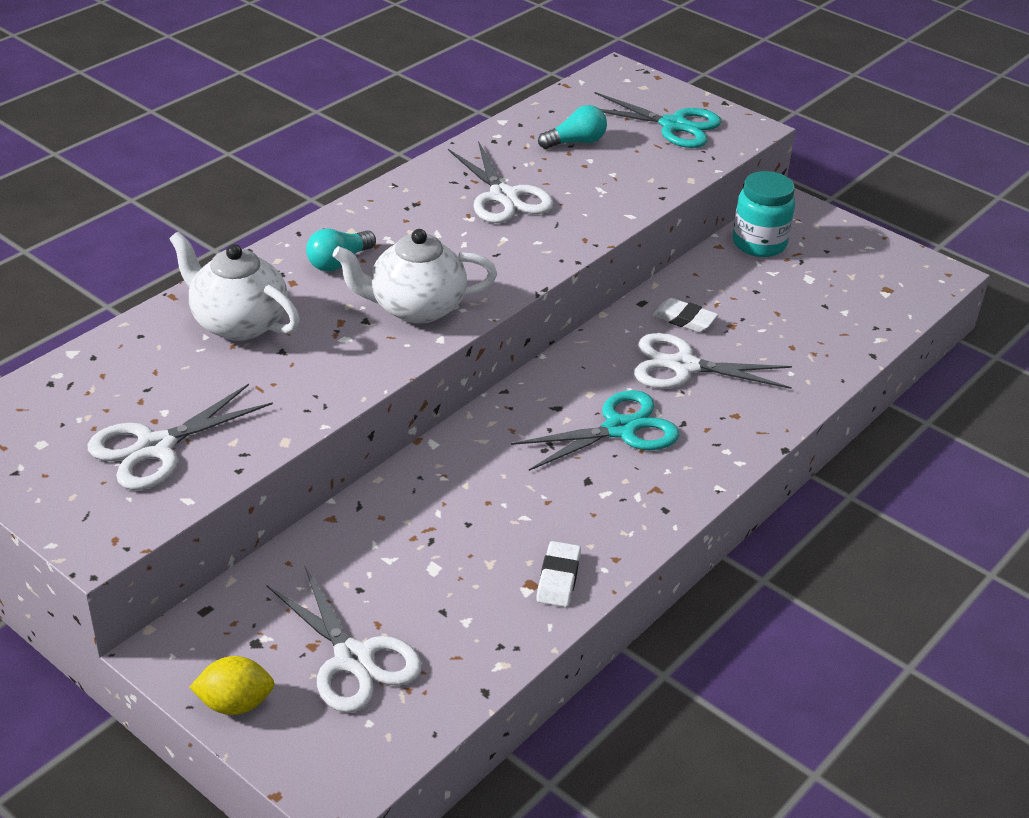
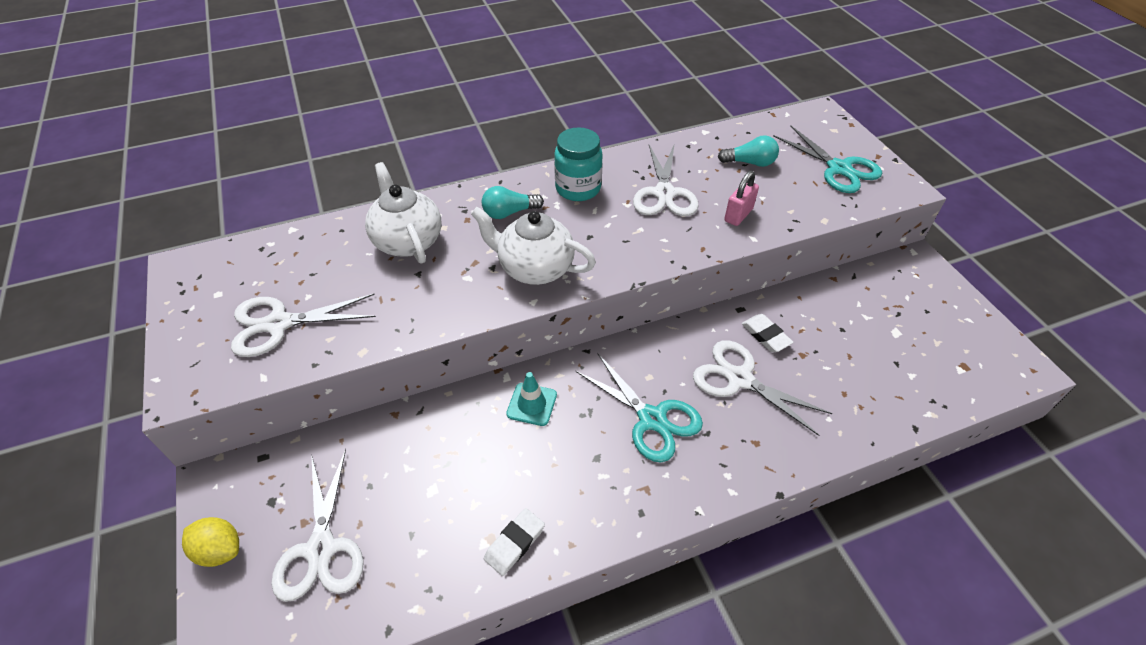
camera: 30 degrees right, 10 degrees up
turquoise scissors [511,390,679,471] -> turquoise scissors turned 45 degrees clockwise [575,353,703,462]
turquoise jar [733,171,795,257] -> turquoise jar moved to [554,127,603,201]
none -> turquoise traffic cone [506,372,557,426]
none -> pink padlock [724,171,759,226]

